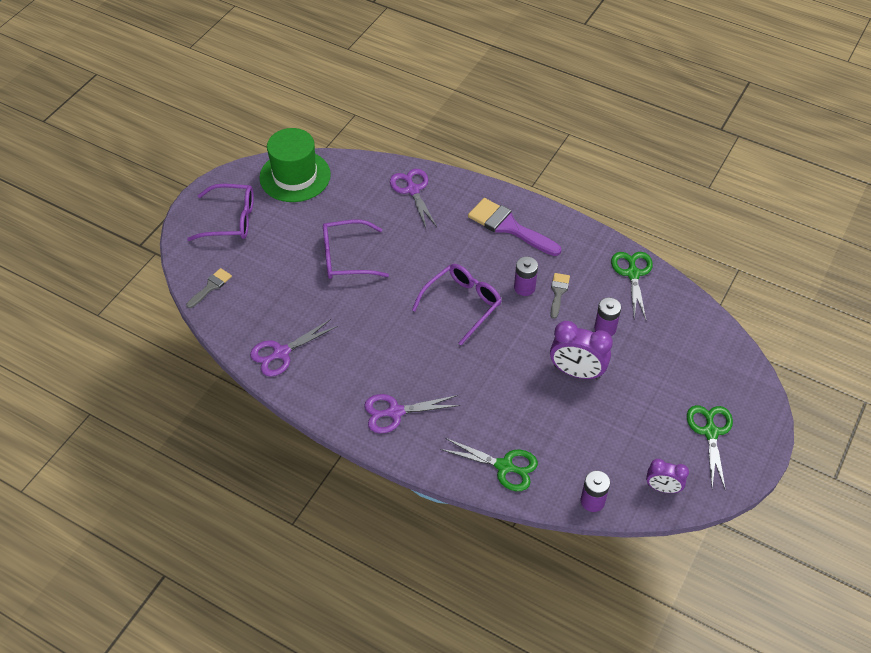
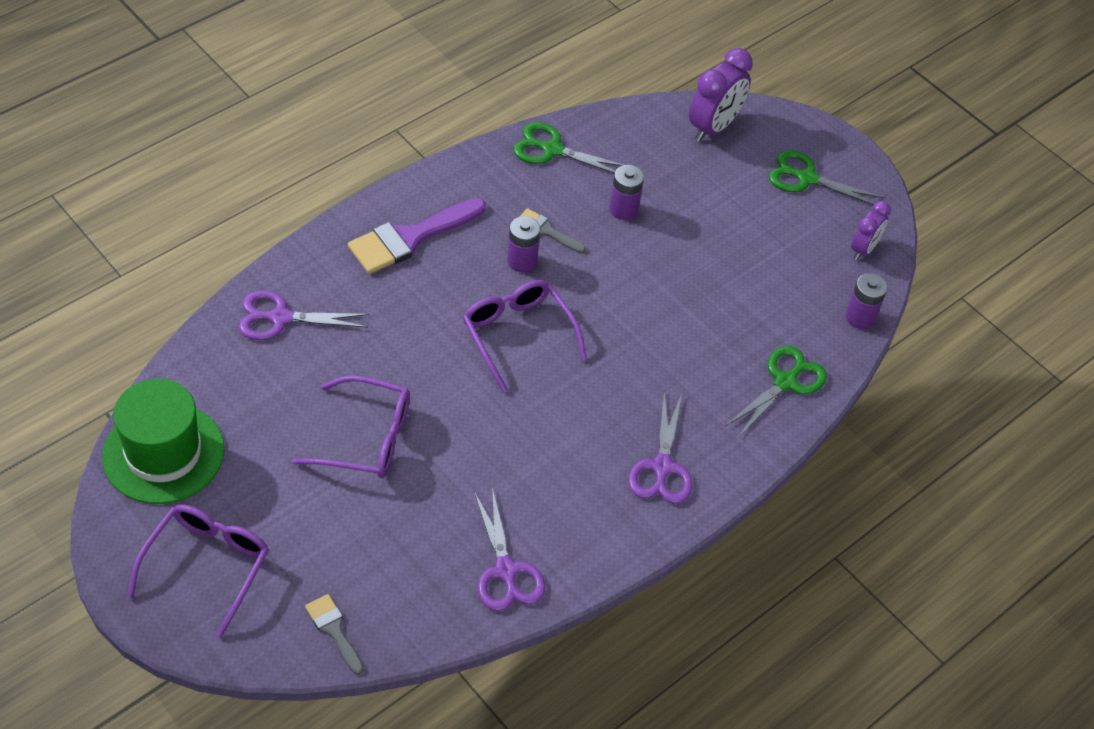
camera: 75 degrees left, 0 degrees up
purple glasses [323,220,389,279] -> purple glasses turned 90 degrees counterclockwise [292,375,410,478]
purple clock [550,321,613,380] -> purple clock moved to [689,48,753,142]

